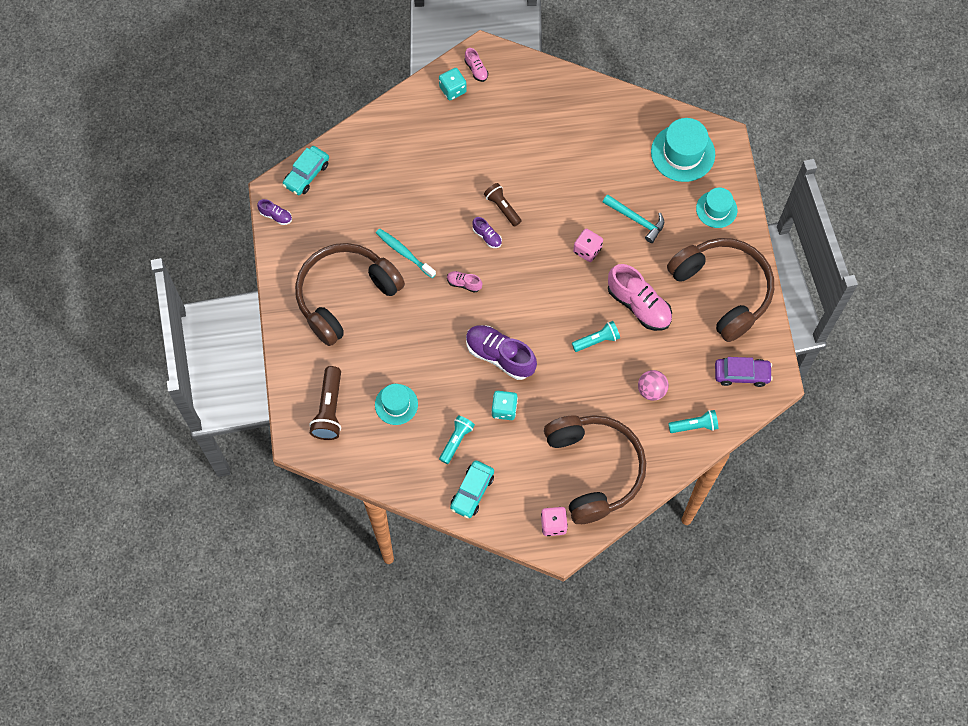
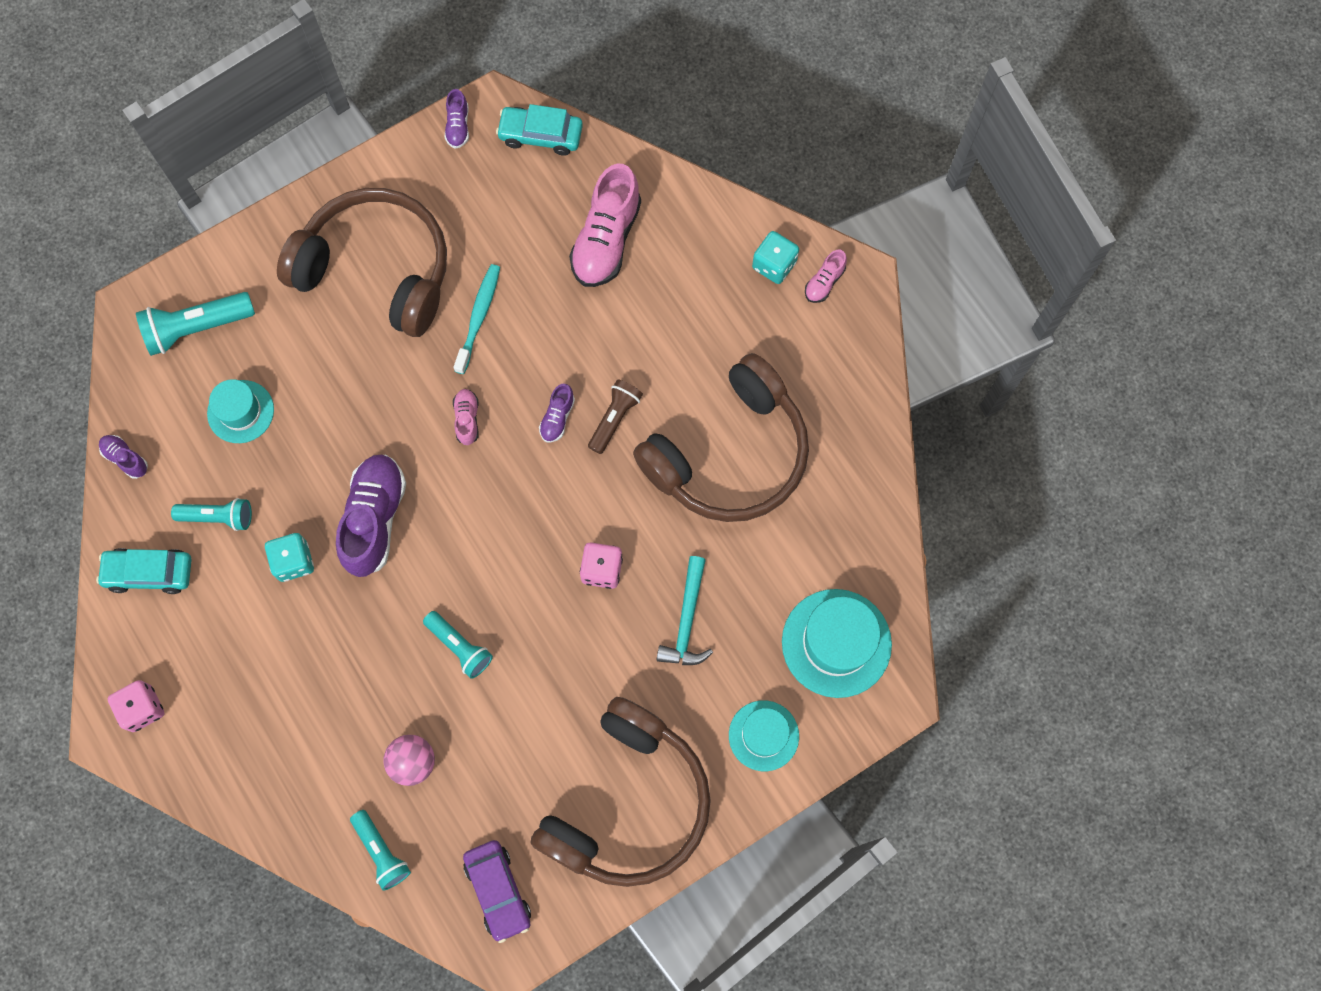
camera: 65 degrees right, 5 degrees up
brown flashlight [309,366,341,440] -> turquoise flashlight [136,292,255,356]
brown headphones [544,415,646,524] -> brown headphones moved to [633,353,809,522]
pink shoe [608,264,672,331] -> pink shoe moved to [569,164,641,287]
none -> purple shoe [99,435,148,479]

